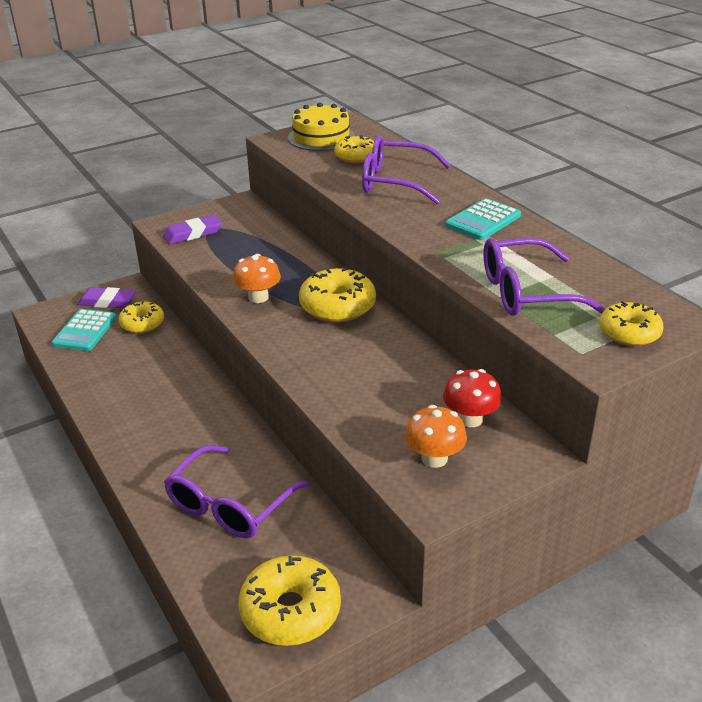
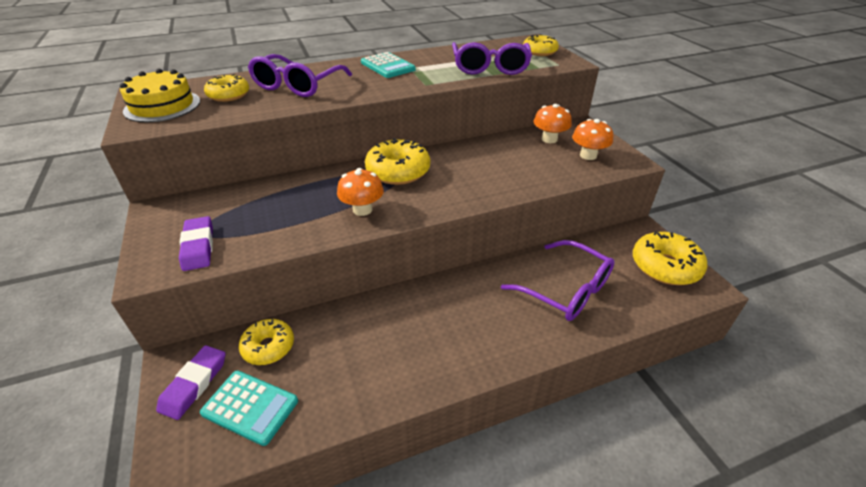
camera: 80 degrees left, 5 degrees up
red mushroom [443,369,502,427] -> orange mushroom [533,104,572,143]

